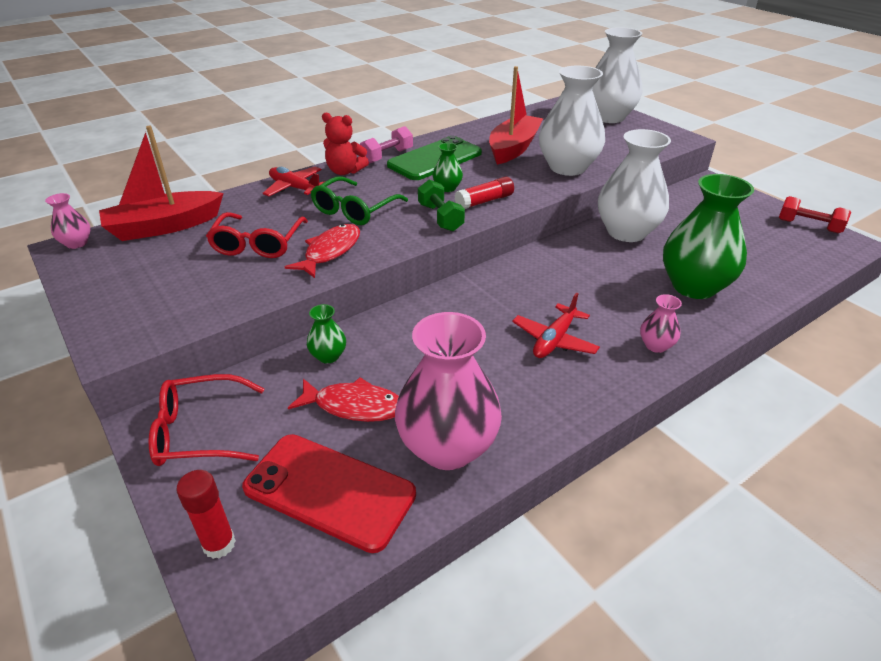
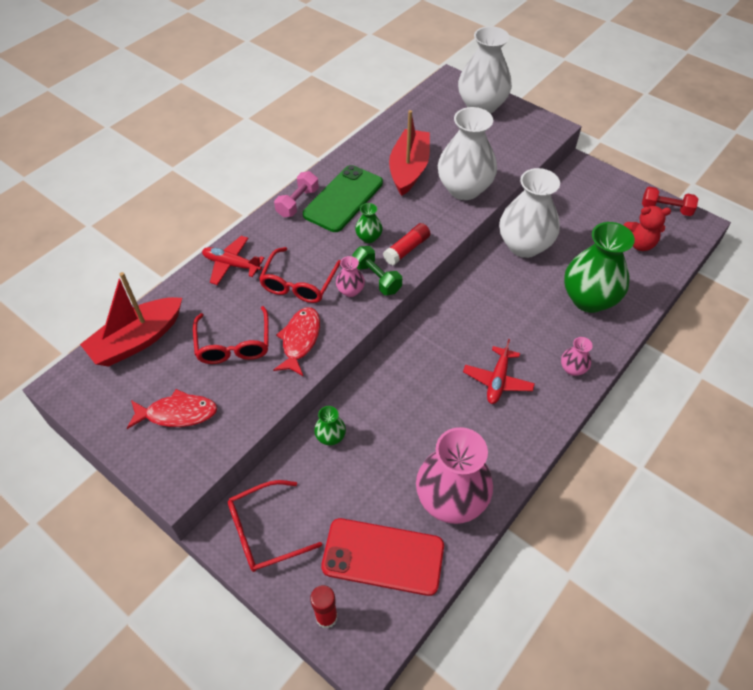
camera: 15 degrees left, 15 degrees up
pink vase [45,193,91,249] -> pink vase moved to [336,256,365,297]
red fish [288,377,399,422] -> red fish moved to [127,389,217,429]
green glasses [310,176,408,225] -> red glasses [259,247,341,303]
red teddy bear [322,113,369,175] -> red teddy bear moved to [624,206,671,251]

